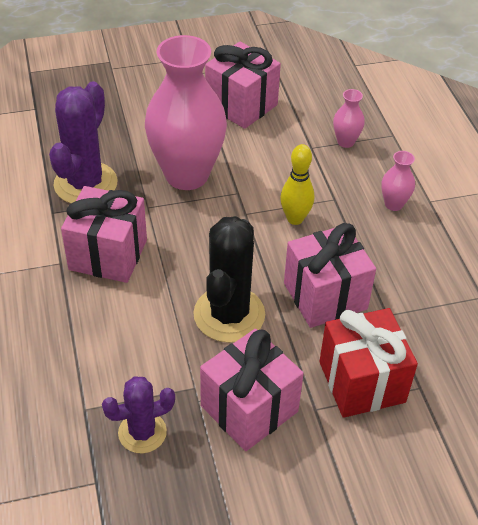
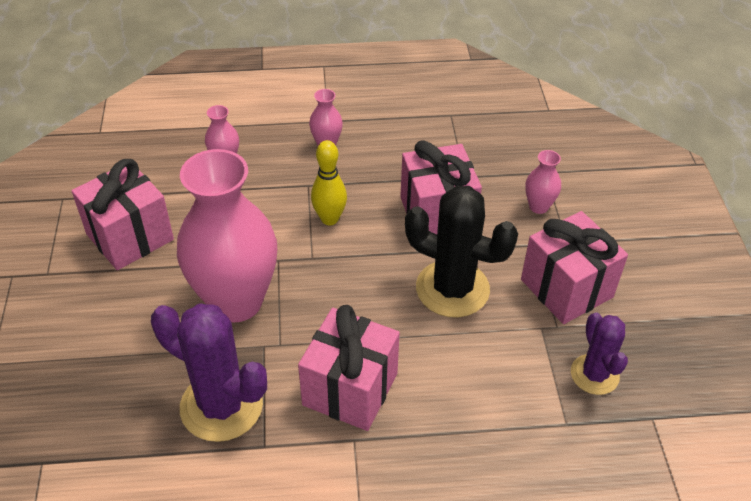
camera: 80 degrees left, 0 degrees up
red gift [319,308,418,418] -> pink vase [525,150,561,214]

